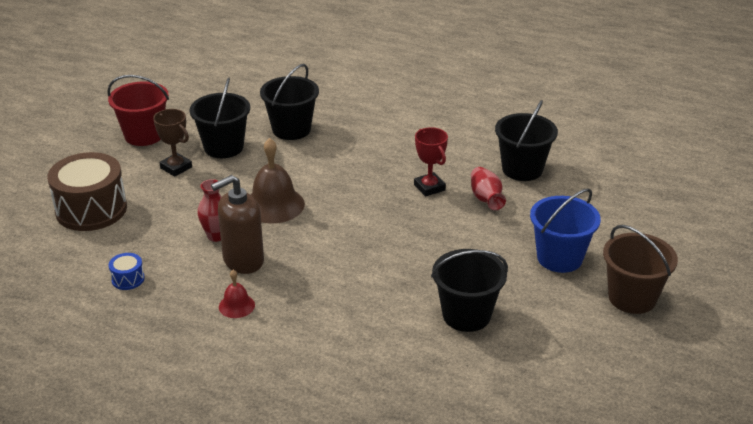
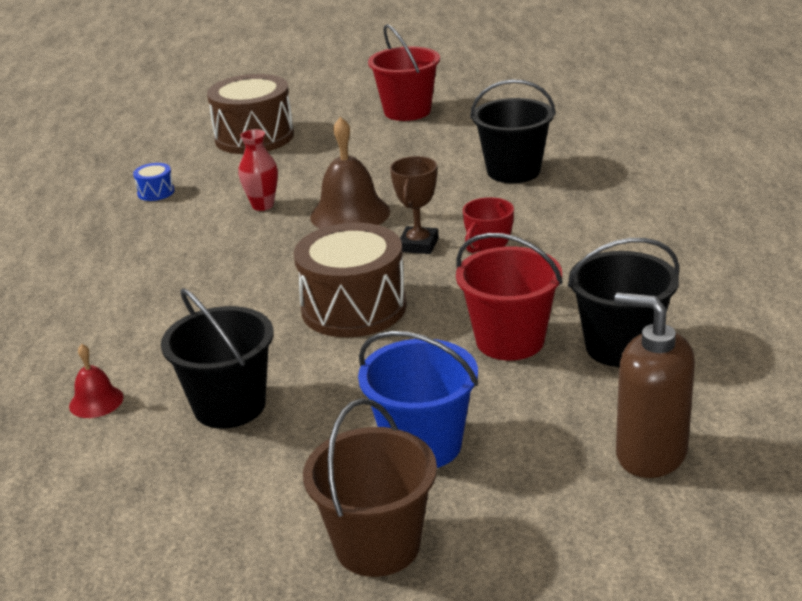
camera: 65 degrees right, 5 degrees down
brown trophy [153,109,192,177] -> brown trophy moved to [390,156,439,254]
black bucket [189,77,250,158] -> none
brown soap dispenser [211,175,264,274] -> brown soap dispenser moved to [614,293,695,478]
red bell [219,270,255,318] -> red bell moved to [69,344,124,418]
red vase [471,167,506,210] -> red bucket [456,233,562,360]
none -> brown drum [294,223,407,337]

